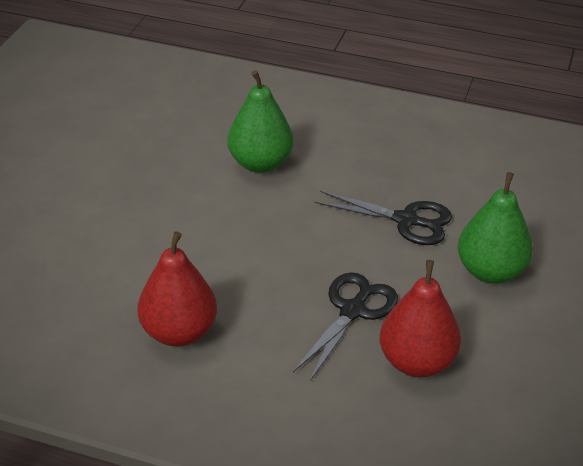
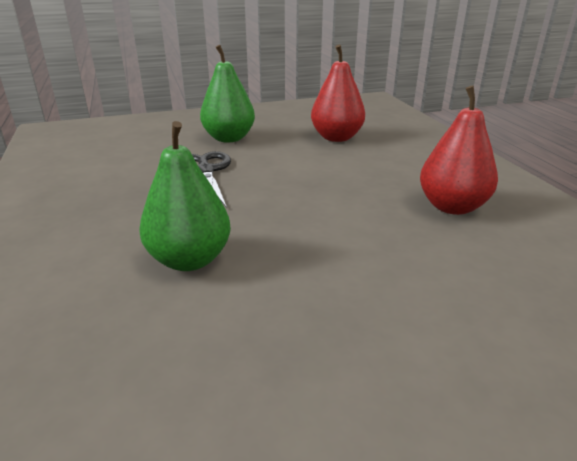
camera: 125 degrees left, 10 degrees down
black scissors [293,272,398,381] -> none

